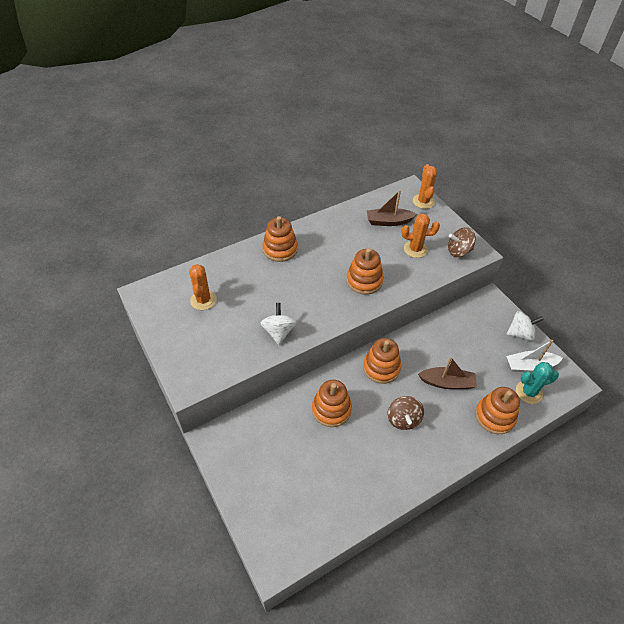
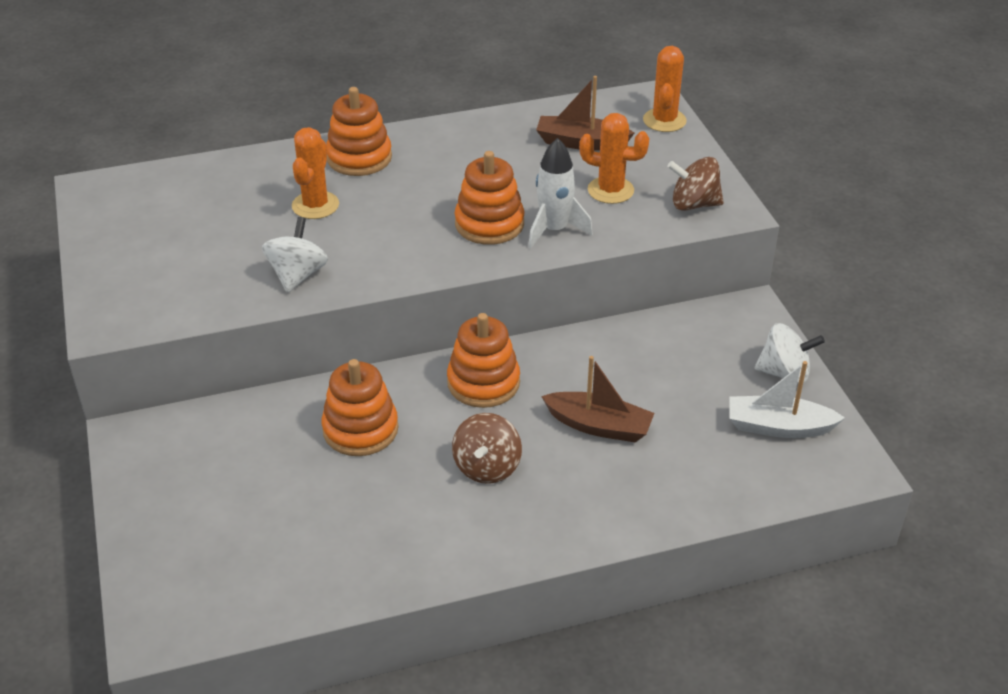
camera: 15 degrees right, 10 degrees down
orange cactus [189,264,217,310] -> orange cactus moved to [292,127,339,219]
orange stacking toy [475,387,520,434] -> none
turquoise cactus [516,362,559,404] -> none
none -> white rocket [528,138,593,249]

